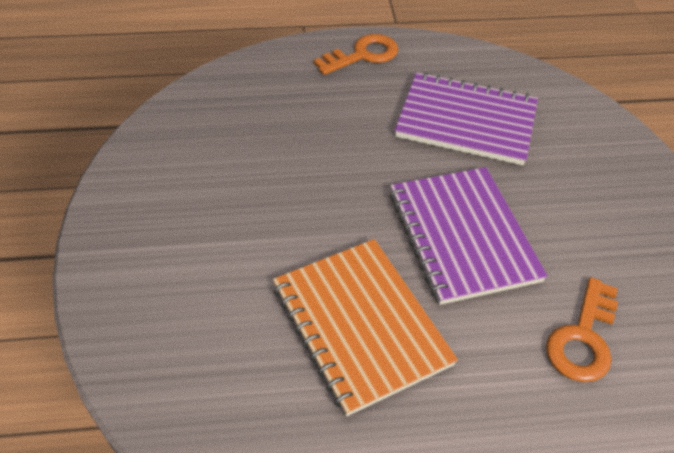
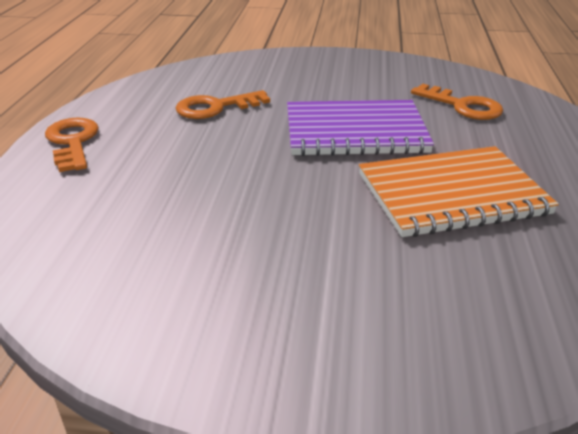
camera: 75 degrees left, 15 degrees down
purple notebook [395,72,538,165] -> orange key [176,90,270,119]

